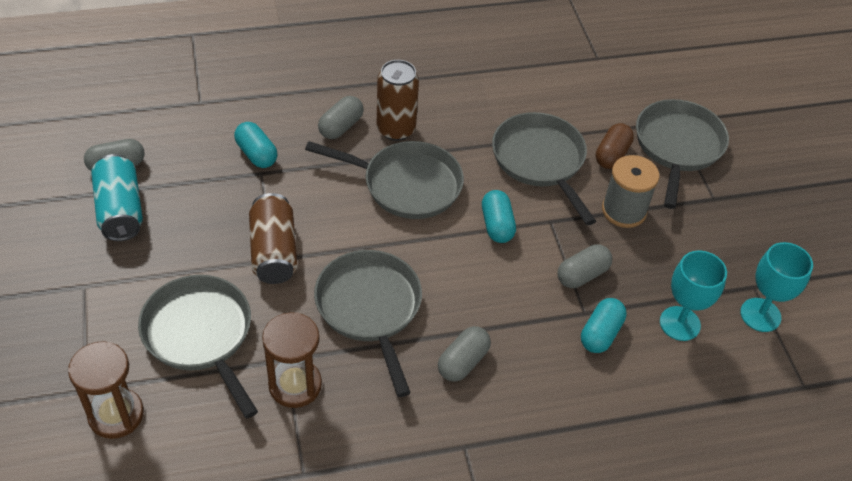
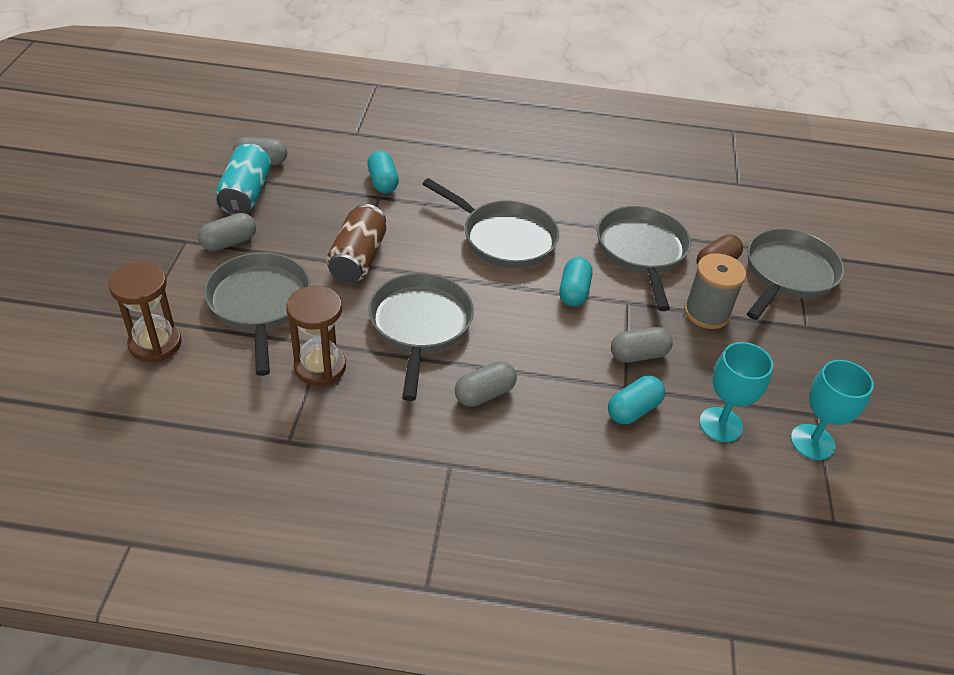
camera: 20 degrees right, 5 degrees down
grey capsule [318,96,364,139] -> grey capsule moved to [198,213,256,251]
brown can [377,60,419,141] -> none

